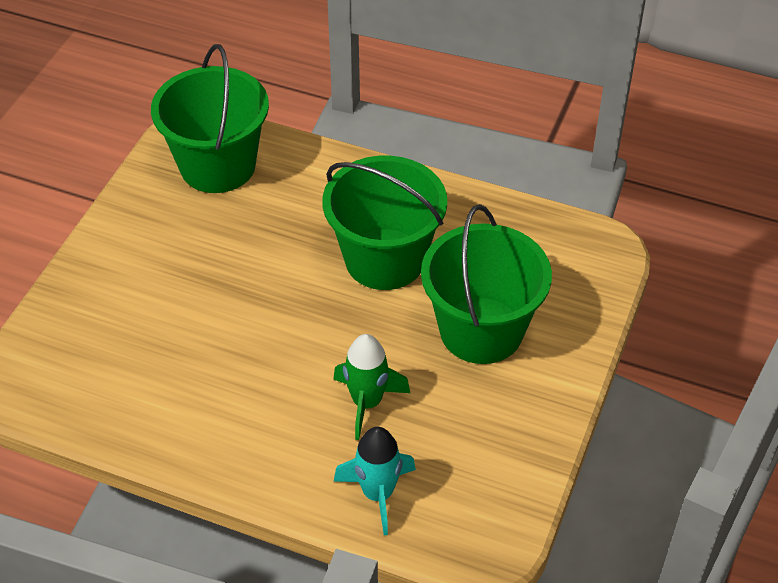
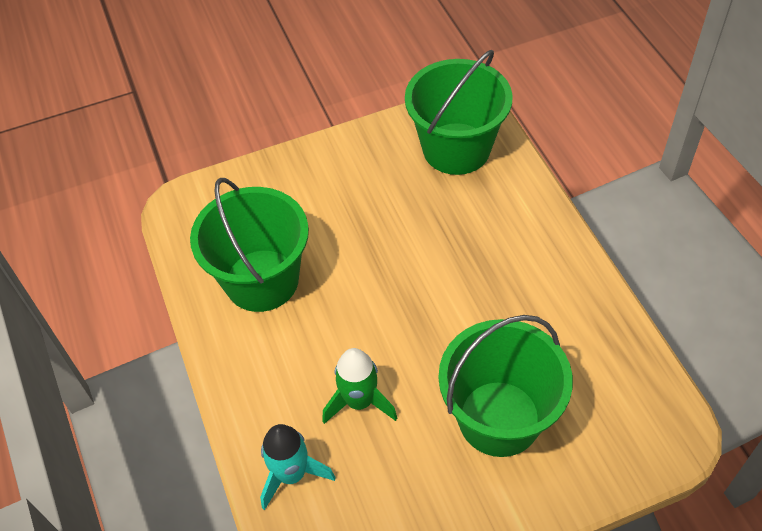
camera: 50 degrees right, 5 degrees up
green bucket [322,156,447,290] -> green bucket moved to [190,178,309,312]

